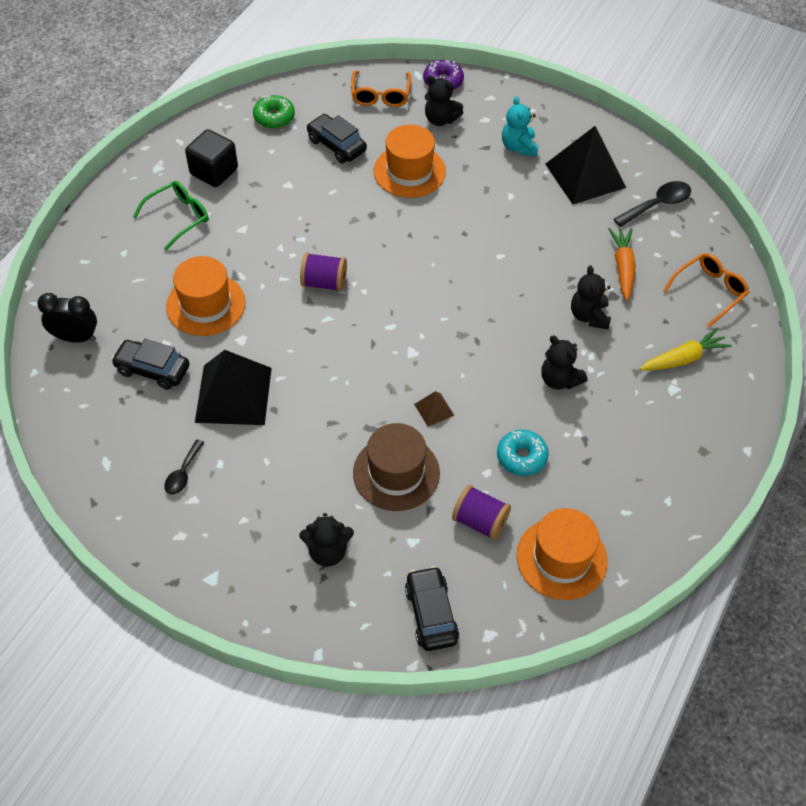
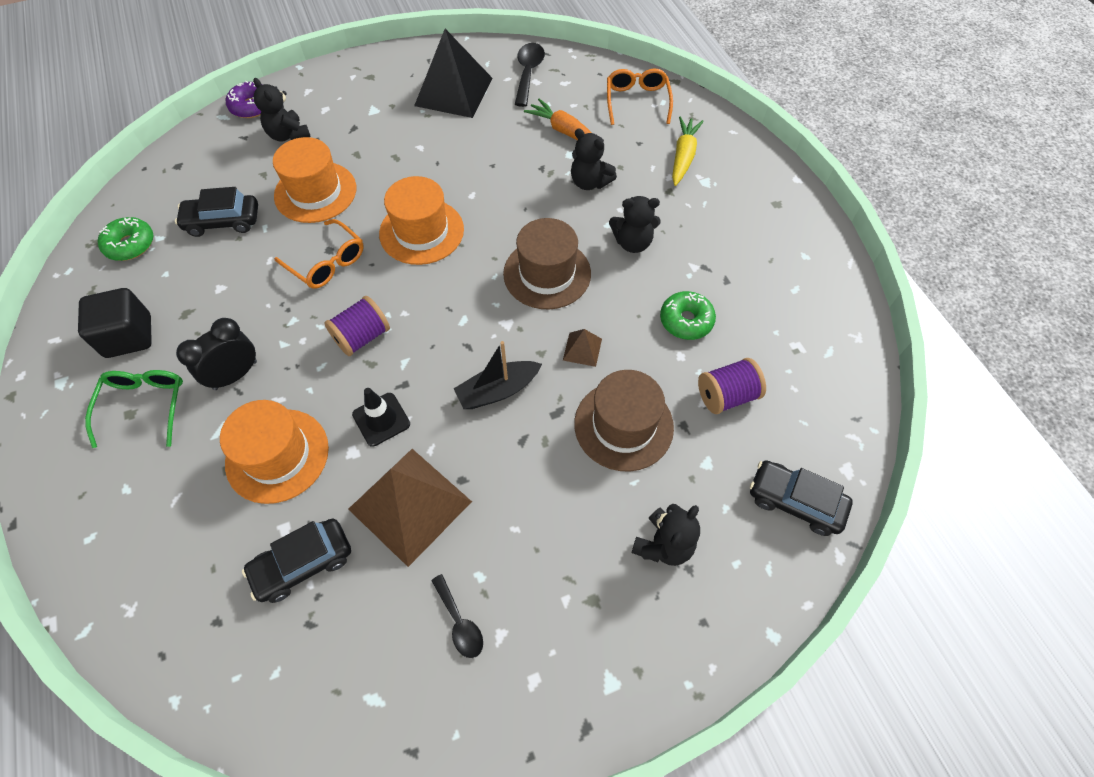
camera: 50 degrees left, 5 degrees up
black clock [37,293,97,343] -> black clock moved to [176,318,257,390]
black pyramid [195,350,272,425] -> brown pyramid [348,449,472,567]
orange glasses [351,71,411,107] -> orange glasses moved to [274,219,364,289]
black teddy bear [425,75,463,126] -> black teddy bear turned 75 degrees clockwise [253,78,311,142]
turquoise donut [497,430,549,476] -> green donut [660,291,716,340]
turquoise teddy bear [502,96,538,156] -> none
orange hat [516,508,608,600] -> orange hat moved to [379,176,464,265]
none -> black traffic cone [352,388,410,447]
none -> black boat [454,341,542,409]
none -> brown hat [503,218,591,309]

